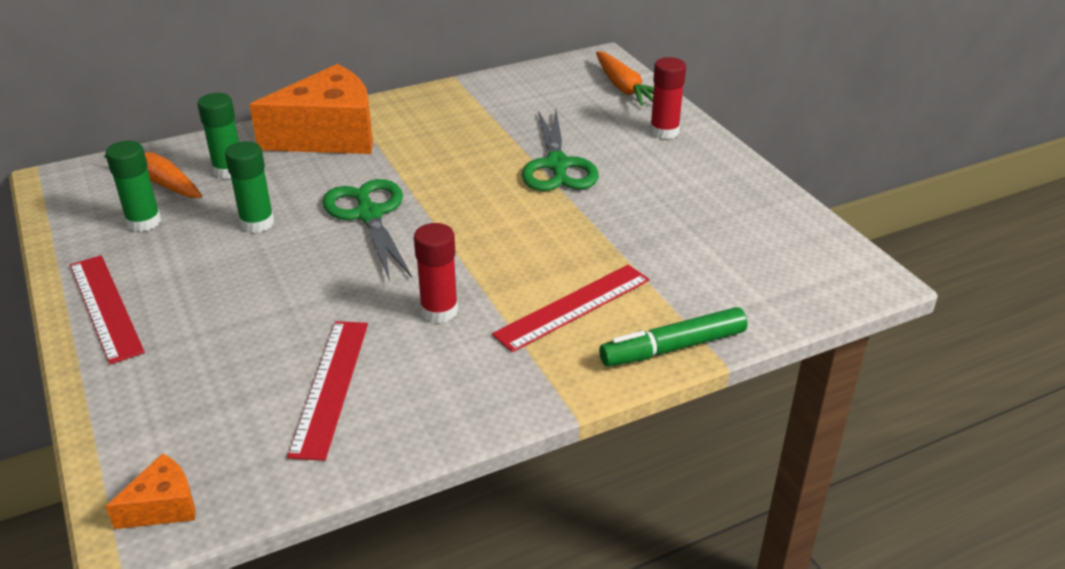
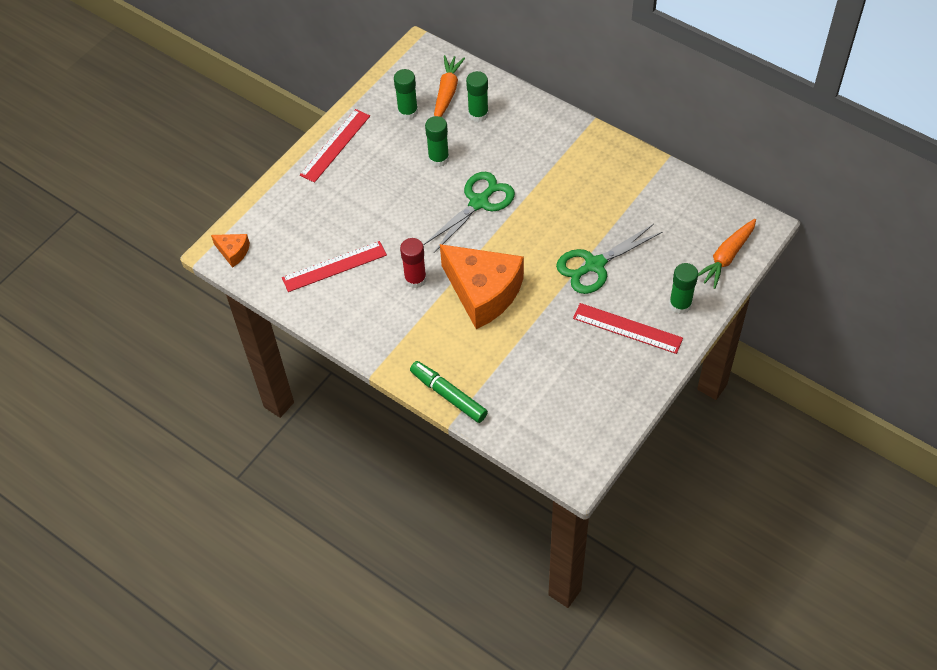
camera: 65 degrees right, 20 degrees up
orange cheese [249,64,373,154] -> orange cheese moved to [440,244,524,329]
red ruler [492,265,650,352] -> red ruler moved to [573,303,683,354]
red glue stick [650,57,686,139] -> green glue stick [669,263,698,314]

